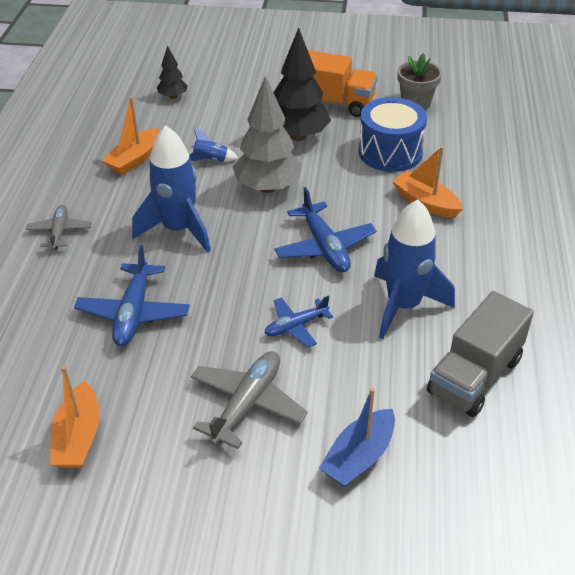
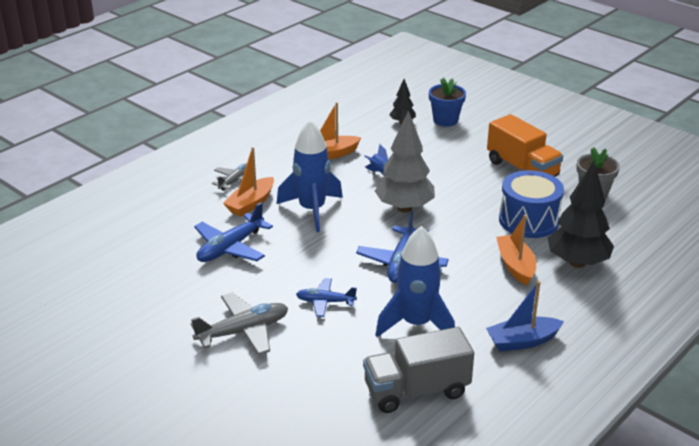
camera: 35 degrees right, 10 degrees down
orange boat [50,366,100,468] -> orange boat moved to [223,147,274,217]
black tree [273,28,331,141] -> black tree moved to [548,161,614,268]
blue boat [319,388,395,487] -> blue boat moved to [486,281,564,352]
none -> blue flower pot [429,78,466,127]

